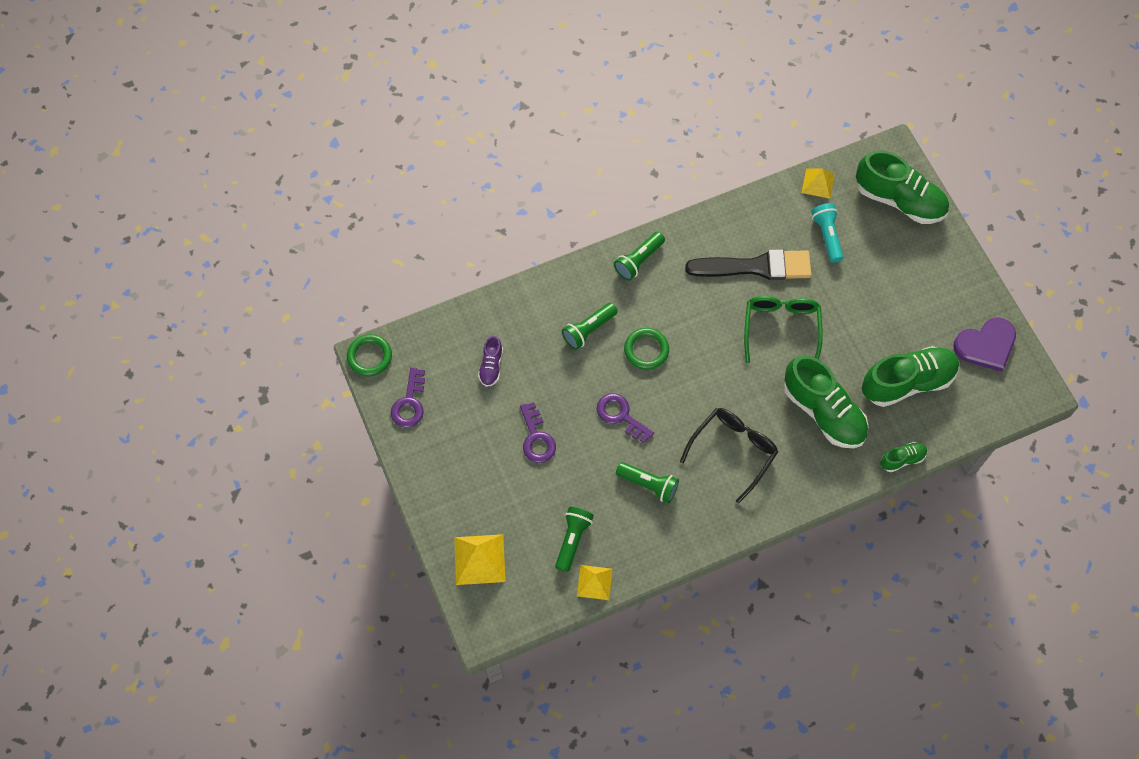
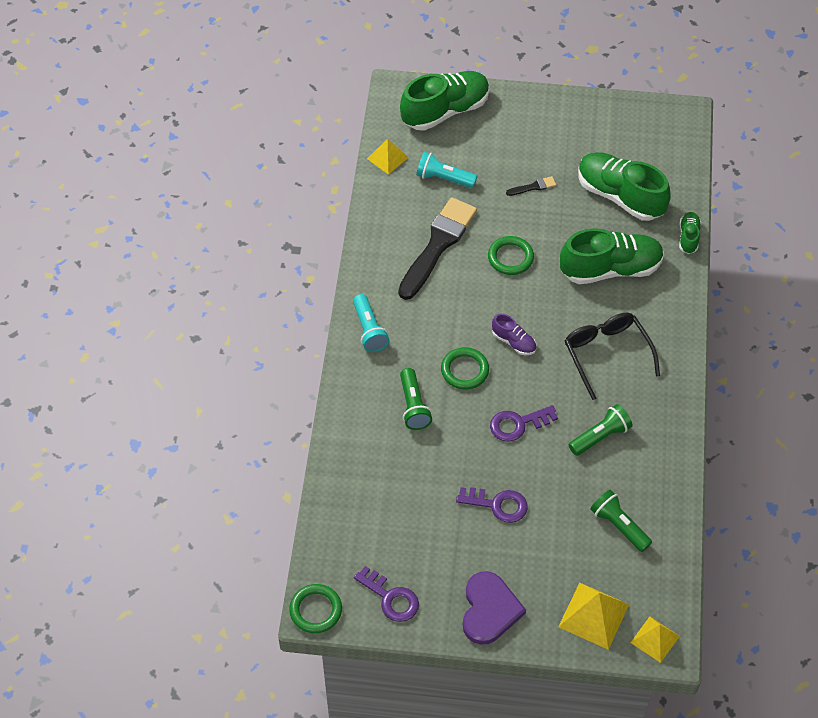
camera: 60 degrees left, 10 degrees down
purple shoe [478,336,503,387] -> purple shoe moved to [492,314,536,355]
yellow pyramid [577,565,613,600] -> yellow pyramid moved to [630,616,680,663]
green flashlight [614,232,665,280] -> turquoise flashlight [353,294,390,352]
green glasses [744,296,823,363] -> green ring [488,236,534,275]
green shoe [862,346,959,407] -> green shoe turned 60 degrees counterclockwise [578,152,671,221]
purple heart [953,317,1016,372] -> purple heart moved to [463,571,526,645]
none -> black brush [506,176,556,196]

